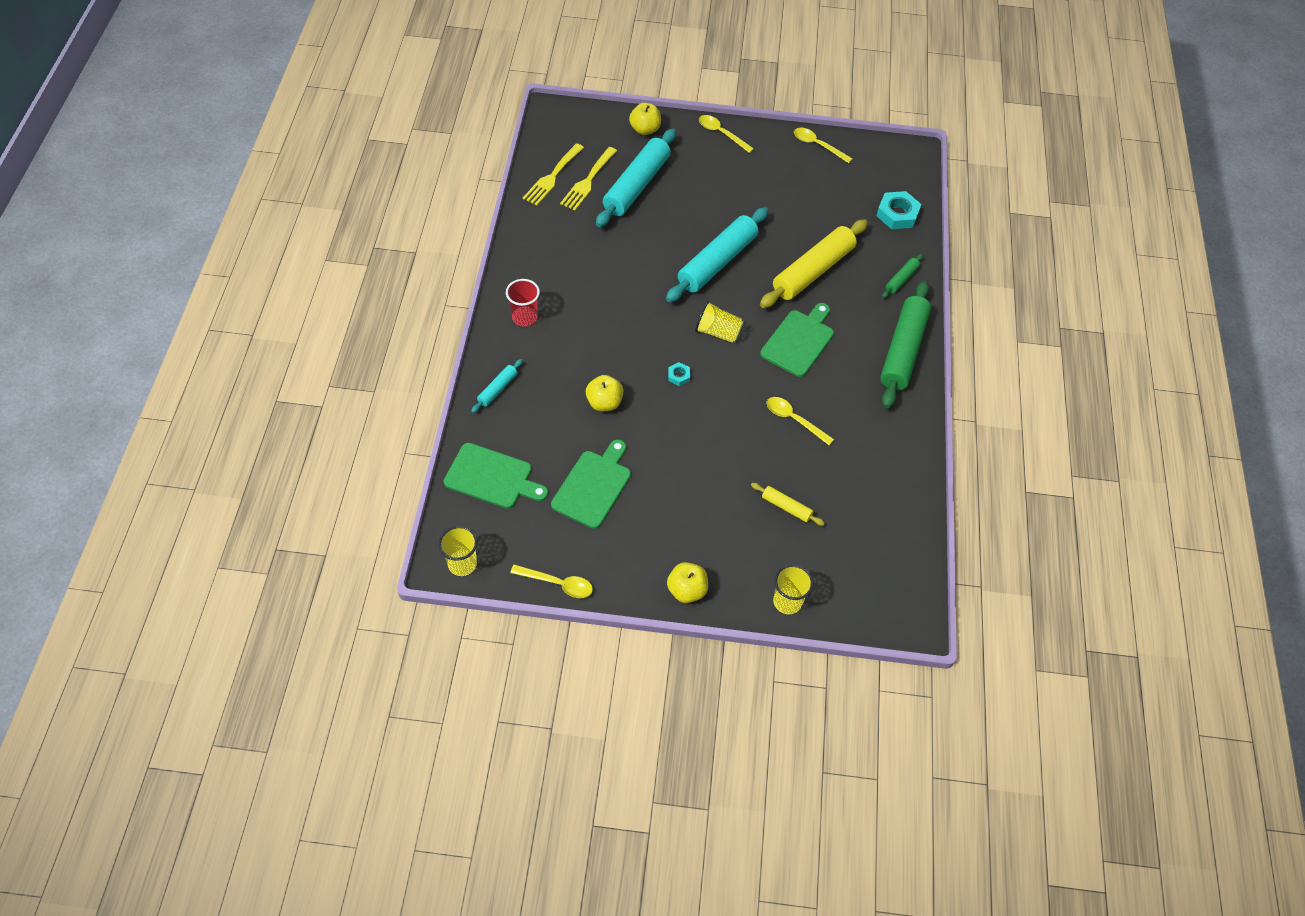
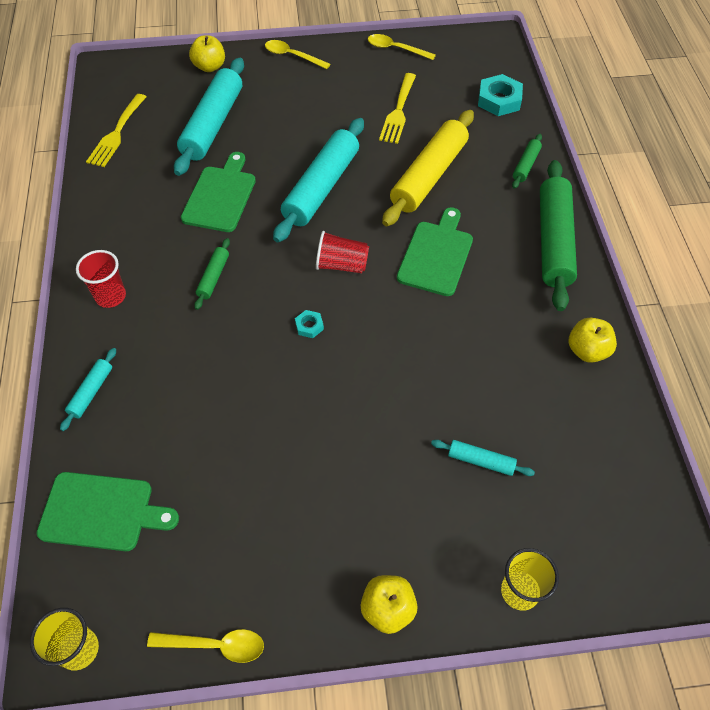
camera: 10 degrees left, 0 degrees up
green cutting board [551,439,631,529] -> green cutting board moved to [181,152,256,232]
yellow fork [560,147,617,210] -> yellow fork moved to [379,73,416,144]
yellow apple [586,375,624,411] -> yellow apple moved to [569,318,617,363]
yellow cup [695,301,743,343] -> red cup [316,231,369,273]
yellow rolling pin [751,483,825,526] -> turquoise rolling pin [431,440,535,476]
yellow spoon [767,397,834,445] -> none
none -> green rolling pin [194,238,230,310]

